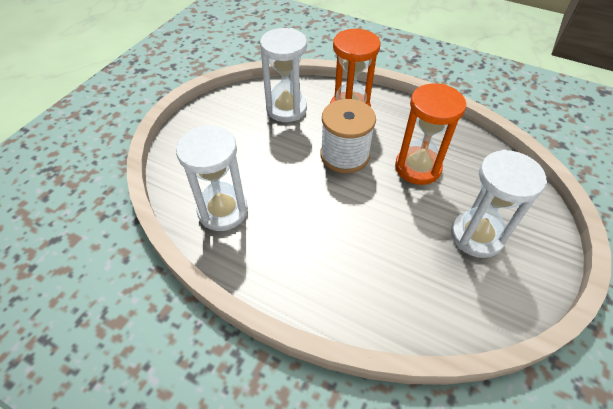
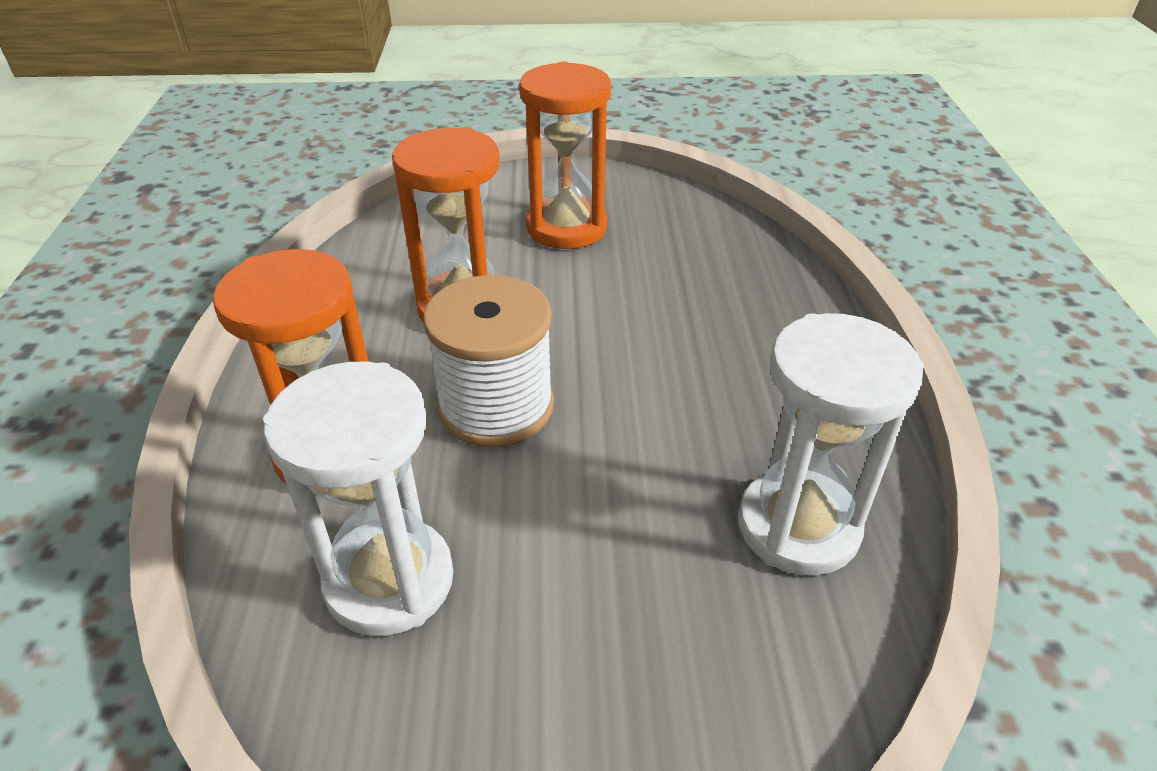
camera: 120 degrees left, 10 degrees down
white hourglass [451,149,547,258] -> orange hourglass [519,62,611,249]

